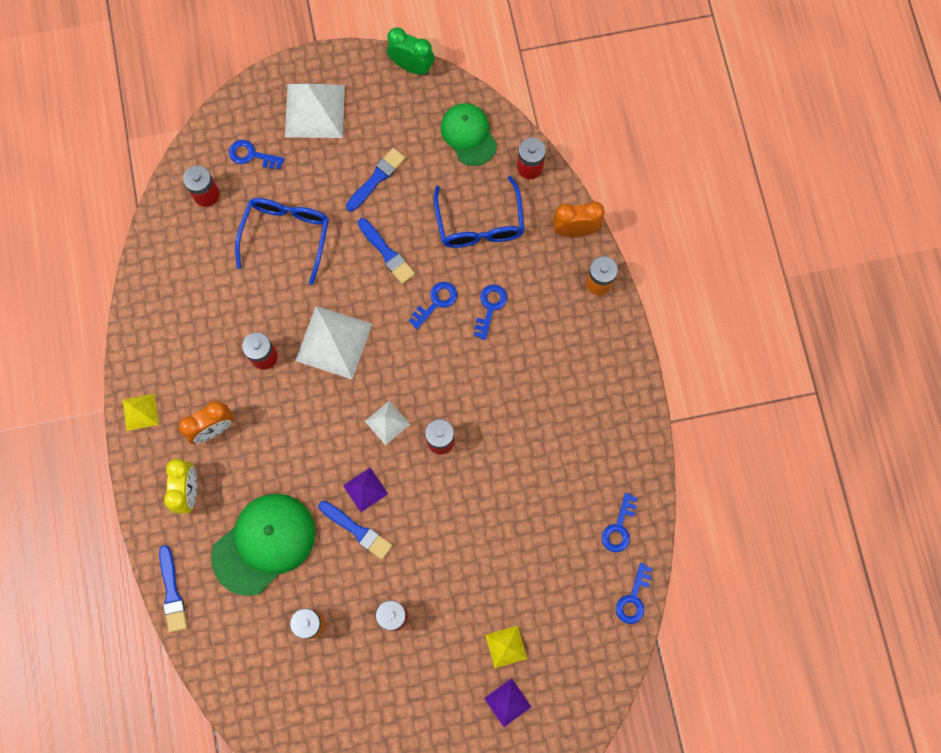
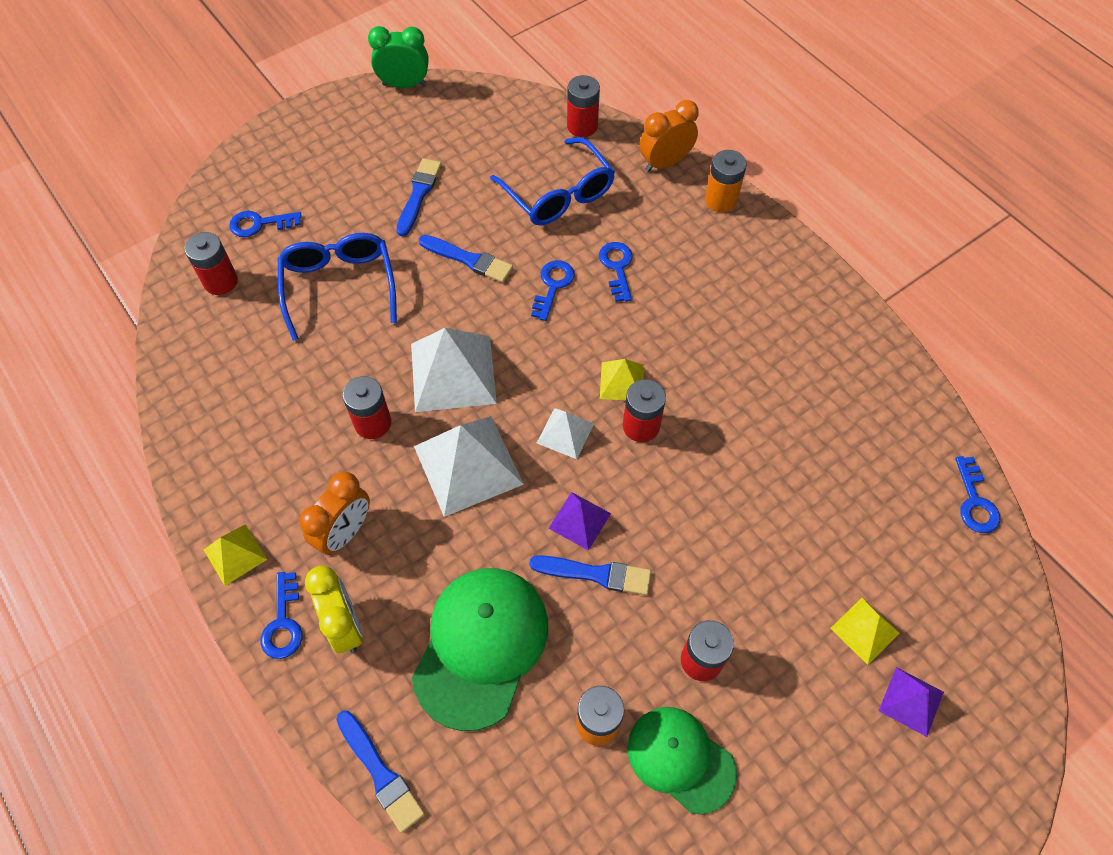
camera: 25 degrees left, 15 degrees down
white pyramid [285,84,345,138] -> white pyramid moved to [414,416,524,517]
green cap [441,103,497,166] -> green cap moved to [628,707,737,814]
blue key [602,493,637,552] -> blue key moved to [261,572,302,659]
none -> yellow pyramid [600,359,644,400]

